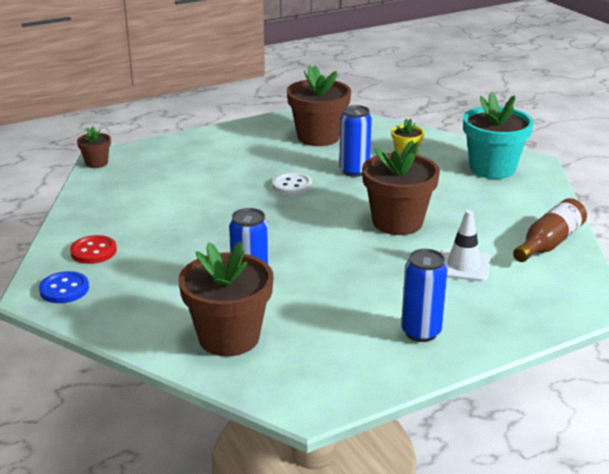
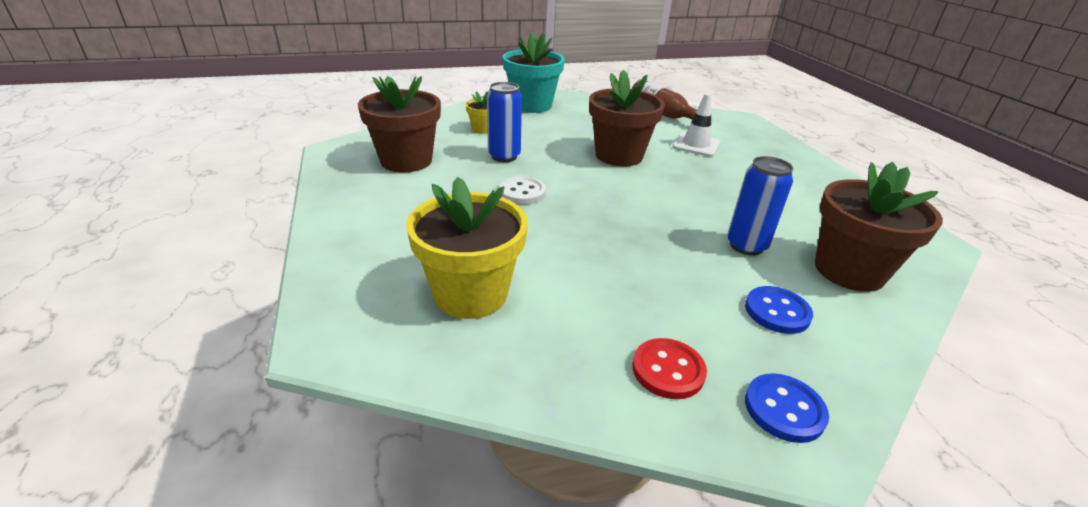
camera: 80 degrees left, 5 degrees up
brown flower pot [77,126,111,168] -> none
blue can [401,249,448,342] -> none
none -> yellow flower pot [406,177,528,319]
none -> blue button [745,286,813,334]

